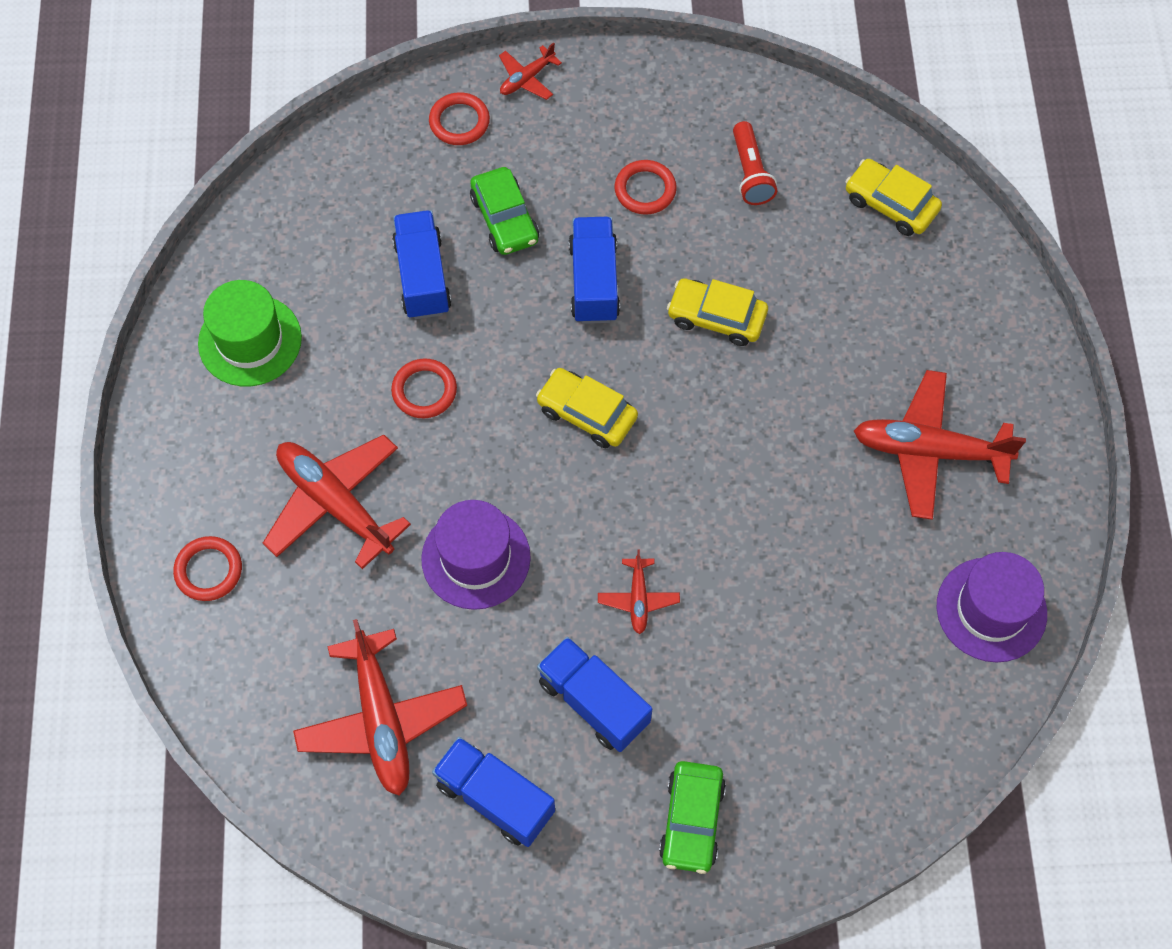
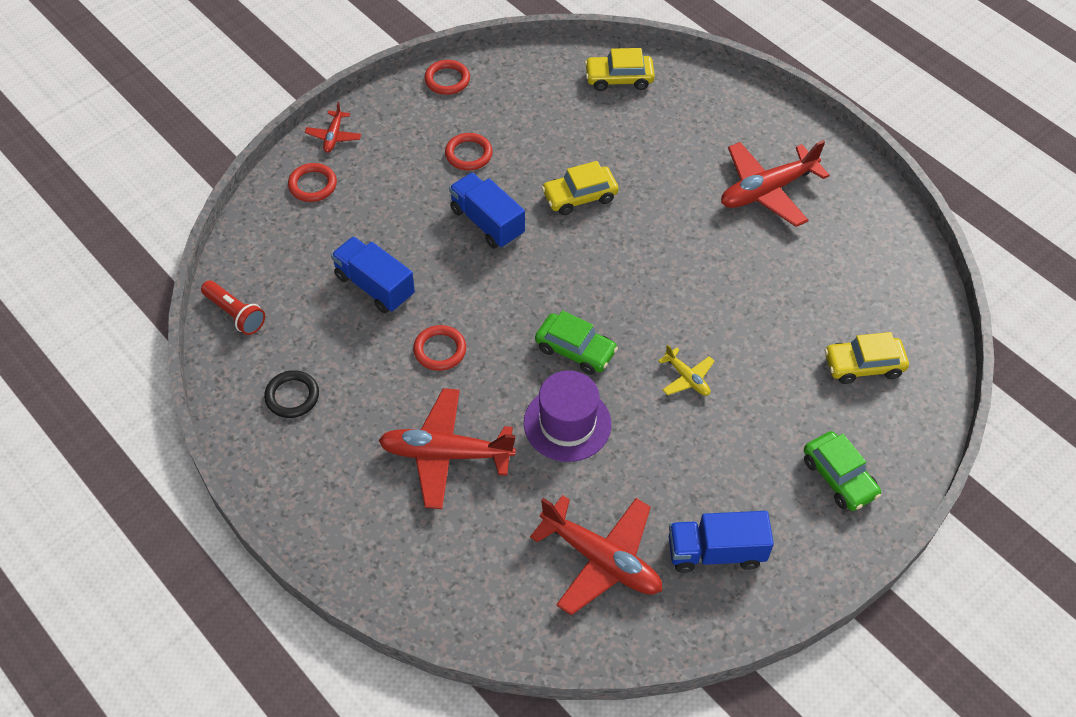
camera: 40 degrees left, 10 degrees down
red ring [173,536,242,601] -> red ring moved to [424,60,470,95]
green hat [198,280,302,387] -> black ring [264,370,319,418]
green car [470,167,539,255] -> green car moved to [535,310,618,375]
yellow car [536,368,638,448] -> yellow car moved to [825,332,909,384]
blue truck [537,637,652,752] -> none
red plane [598,549,680,634] -> yellow plane [658,344,715,396]
red flashlight [733,121,777,205] -> red flashlight moved to [201,281,265,335]
purple hat [937,552,1047,662] -> none

